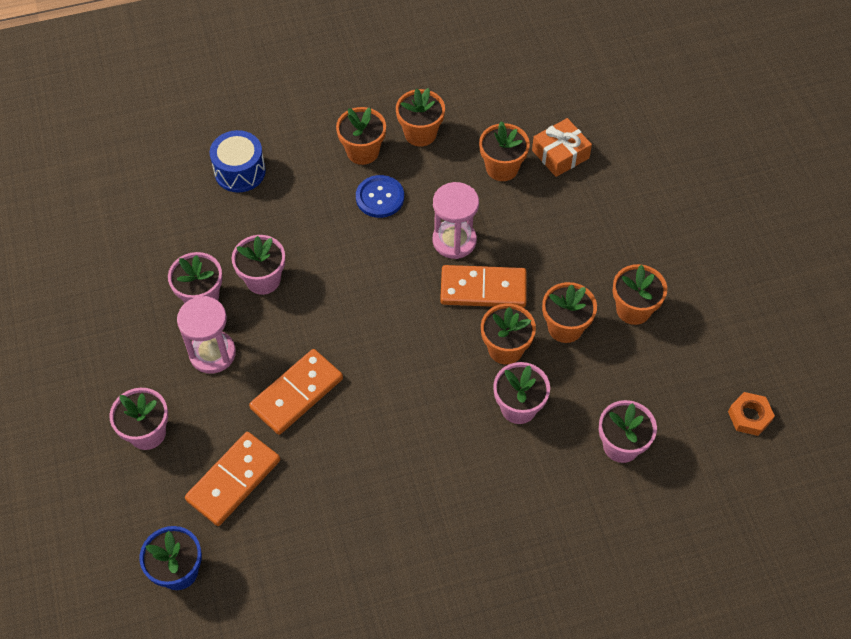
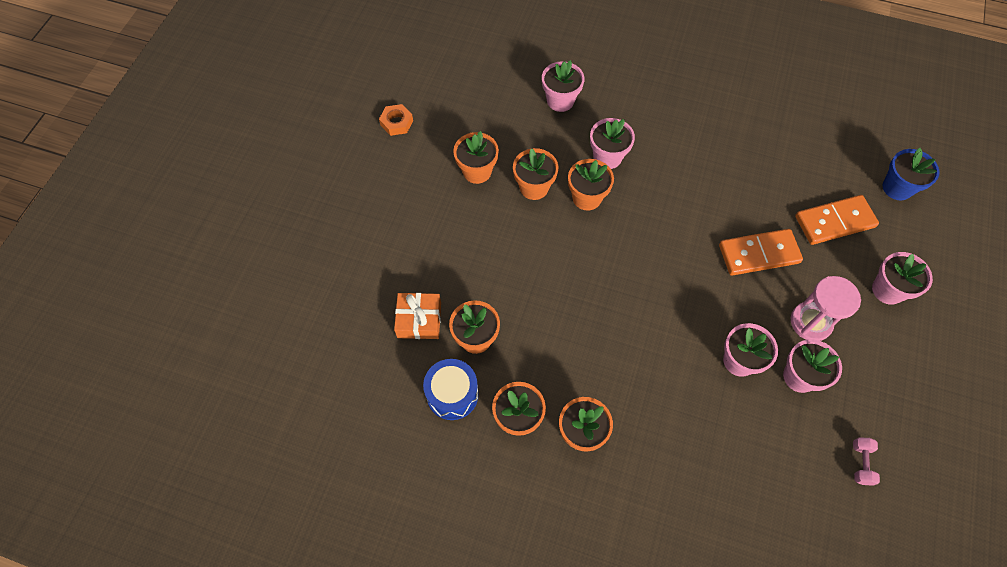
camera: 145 degrees left, 5 degrees up
blue drum [210,130,266,193] -> blue drum moved to [423,359,479,420]
blue button [356,175,404,218] -> none
pink hourglass [433,182,479,259] -> none
orange domino [440,265,527,308] -> none
orange nut [728,392,775,436] -> orange nut moved to [379,104,413,136]
none -> pink dumbbell [853,438,880,486]

